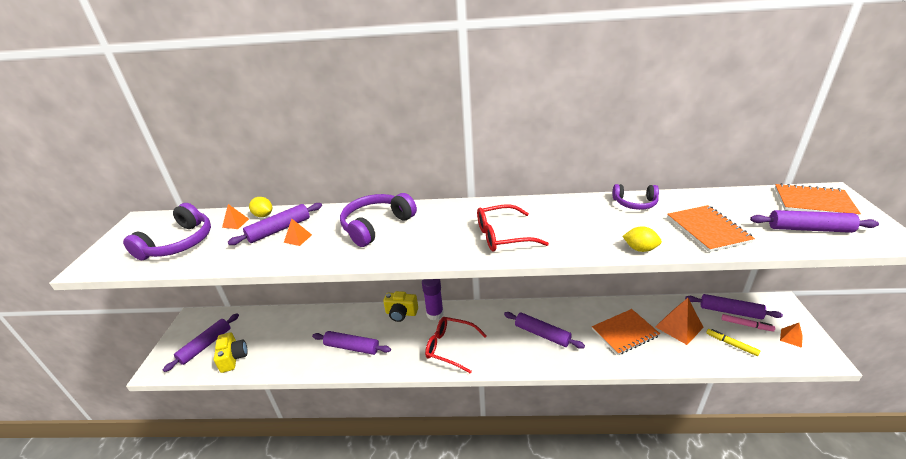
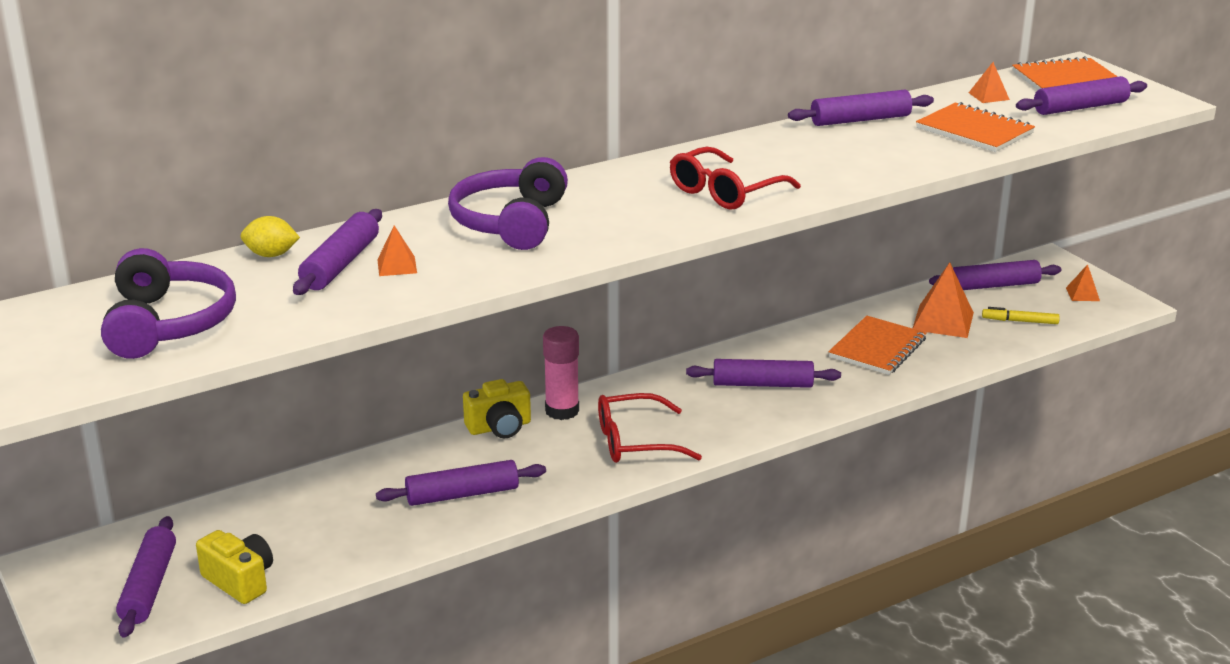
camera: 35 degrees left, 5 degrees down
orange pyramid [222,204,249,229] -> orange pyramid moved to [969,62,1010,103]
purple glue stick [422,279,444,320] -> pink glue stick [543,326,579,420]
purple headphones [612,184,659,210] -> purple rolling pin [788,90,934,126]
yellow lemon [623,226,662,252] -> none
pink marker [721,314,775,331] -> none

